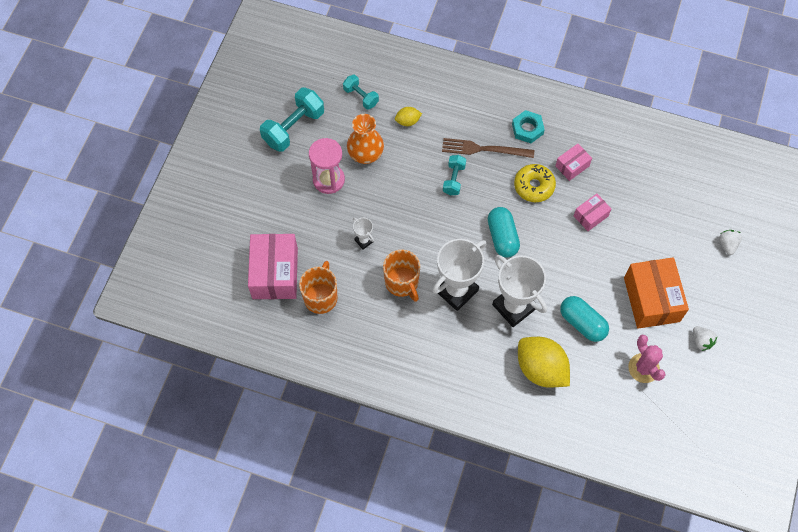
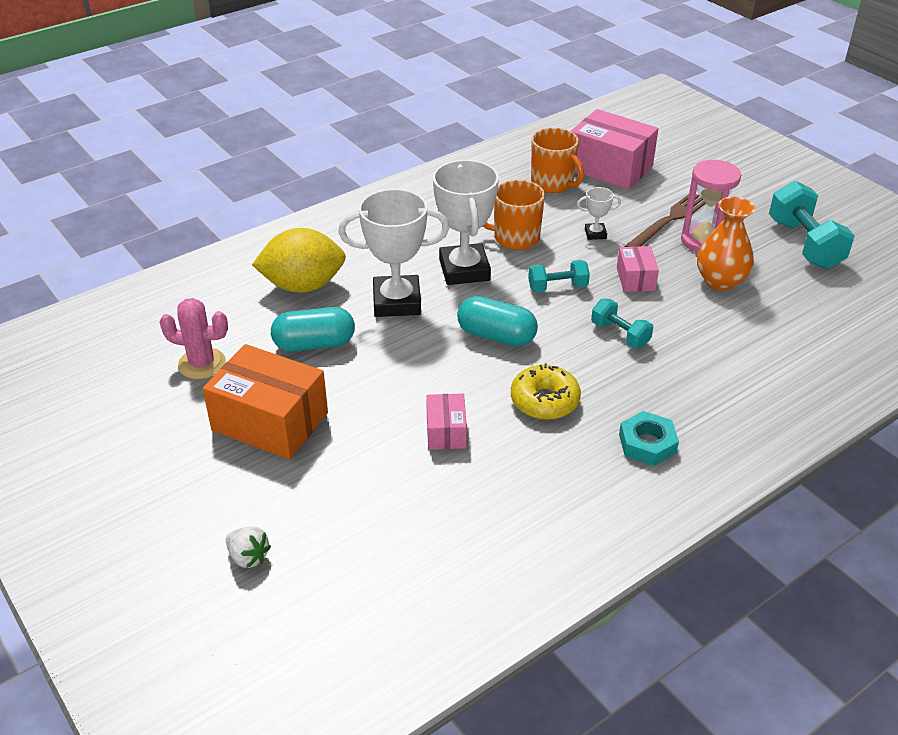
camera: 125 degrees right, 25 degrees down
turquoise dumbbell [343,74,379,110] -> turquoise dumbbell moved to [528,260,590,292]
yellow lemon [395,107,422,126] -> none
brown fork [442,138,534,158] -> brown fork moved to [624,194,706,247]
pink box [555,144,592,181] -> pink box moved to [617,246,659,292]
white strawberry [693,326,717,351] -> none

